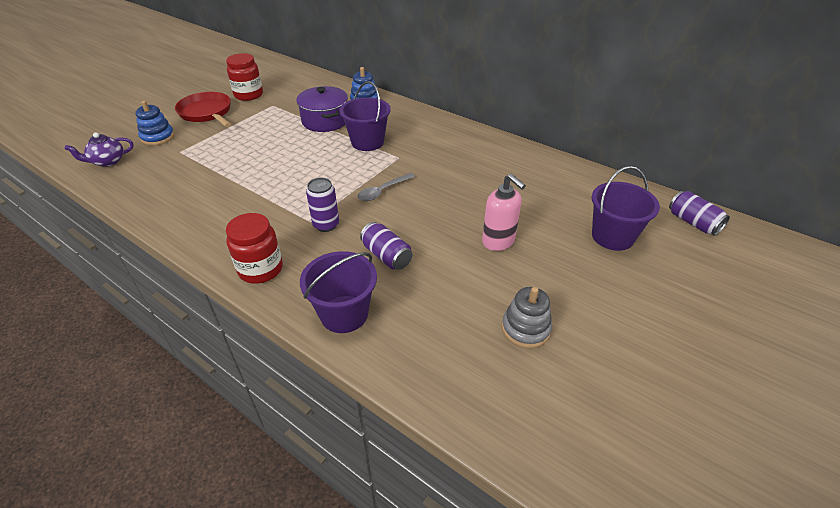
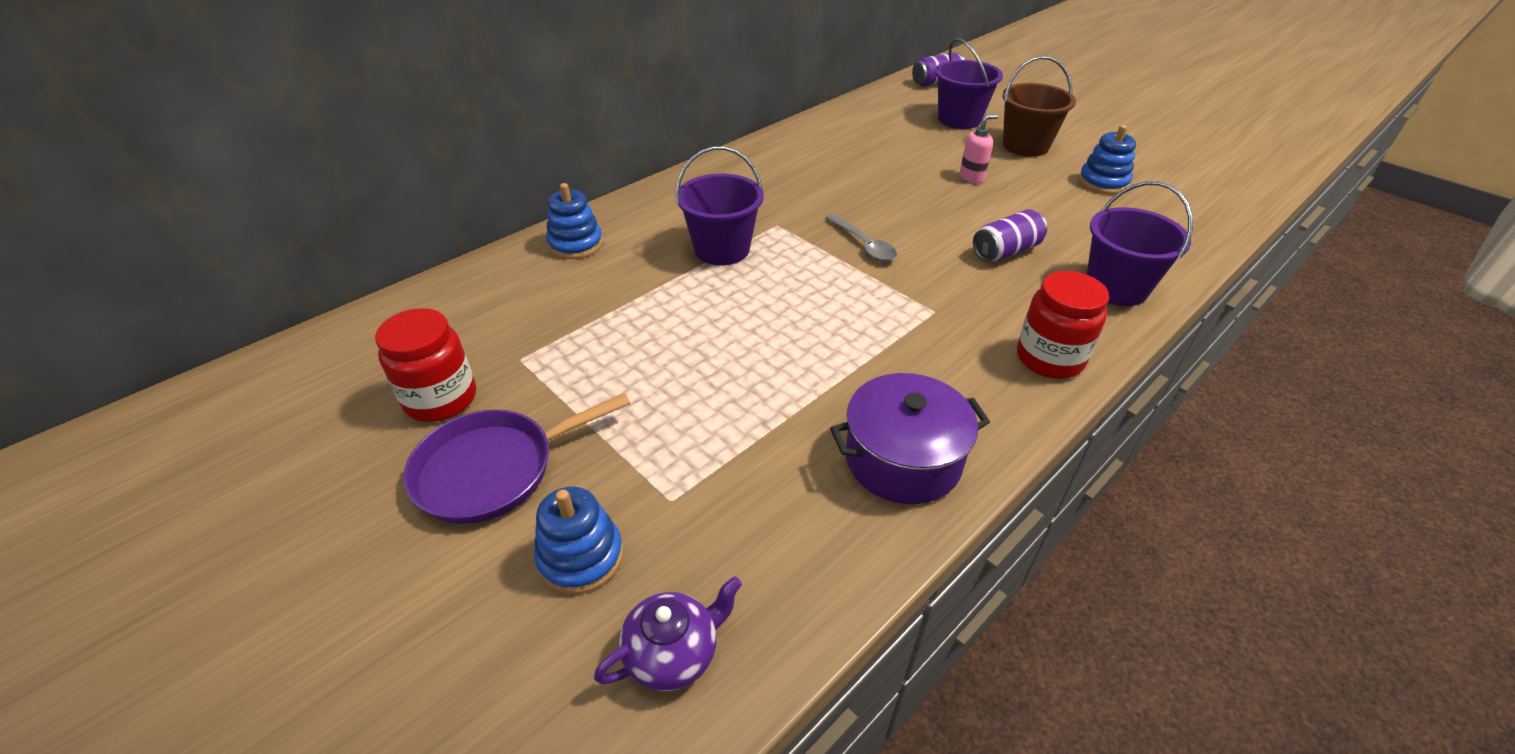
camera: 80 degrees left, 0 degrees up
purple teapot [65,132,134,167] -> purple teapot turned 105 degrees counterclockwise [594,576,742,691]
red pan [175,92,231,127] -> purple pan [403,393,630,524]
purple pot [296,86,348,132] -> purple pot moved to [830,373,990,504]
purple can [306,178,339,232] -> none
pink soap dispenser [482,174,526,251] -> pink soap dispenser [960,114,998,183], size x0.66
grey stacking toy [502,287,552,348] -> blue stacking toy [1079,125,1136,194]
none -> brown bucket [1002,56,1076,157]

